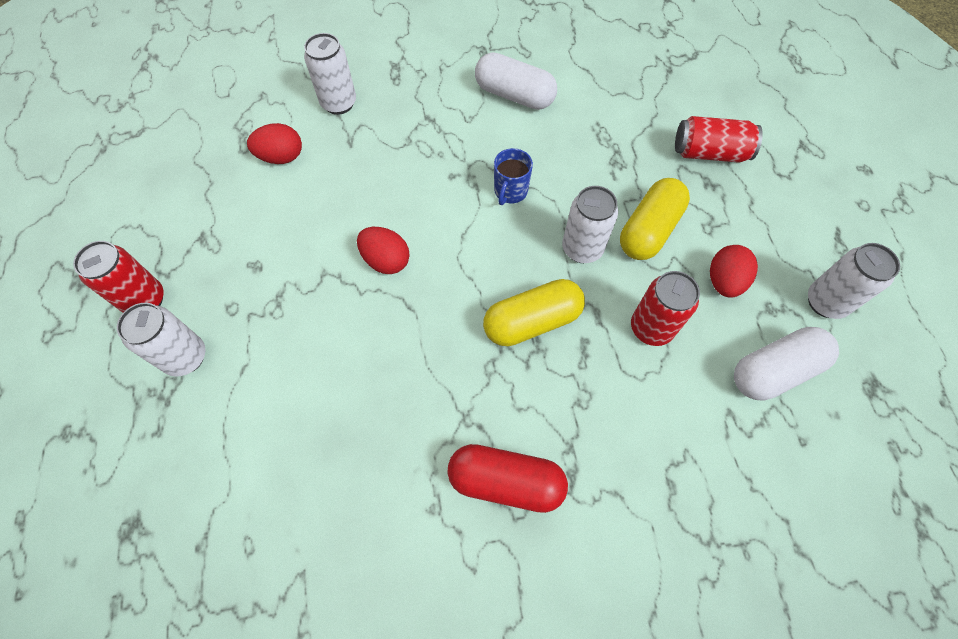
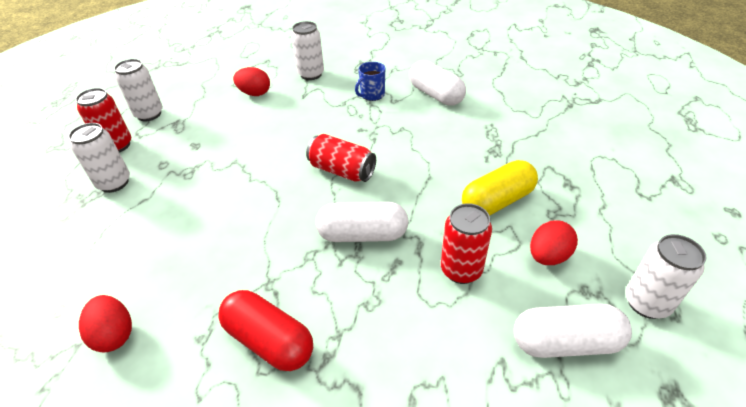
camera: 25 degrees right, 20 degrees down
red egg [357,227,410,274] -> red egg moved to [79,295,132,353]
yellow capsule [483,279,585,346] -> white capsule [316,202,408,242]
blue mug [494,148,533,205] -> blue mug moved to [355,62,385,101]
white can [562,186,618,263] -> white can moved to [114,59,163,121]
red can [675,116,763,163] -> red can moved to [306,134,376,182]

